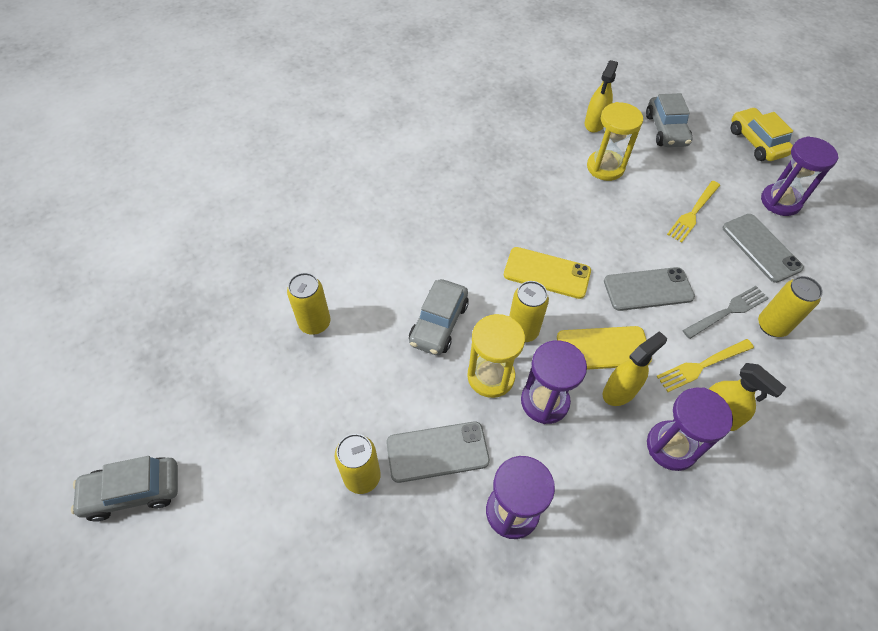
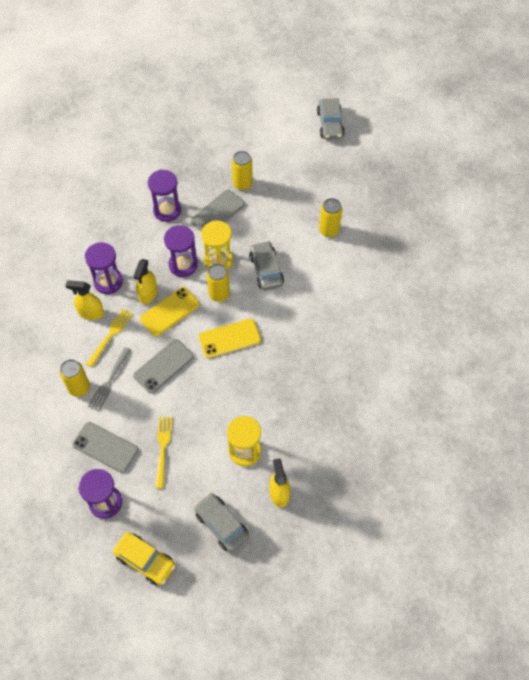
camera: 145 degrees right, 5 degrees up
grey car [71,456,178,522] -> grey car turned 135 degrees clockwise [317,98,345,139]

